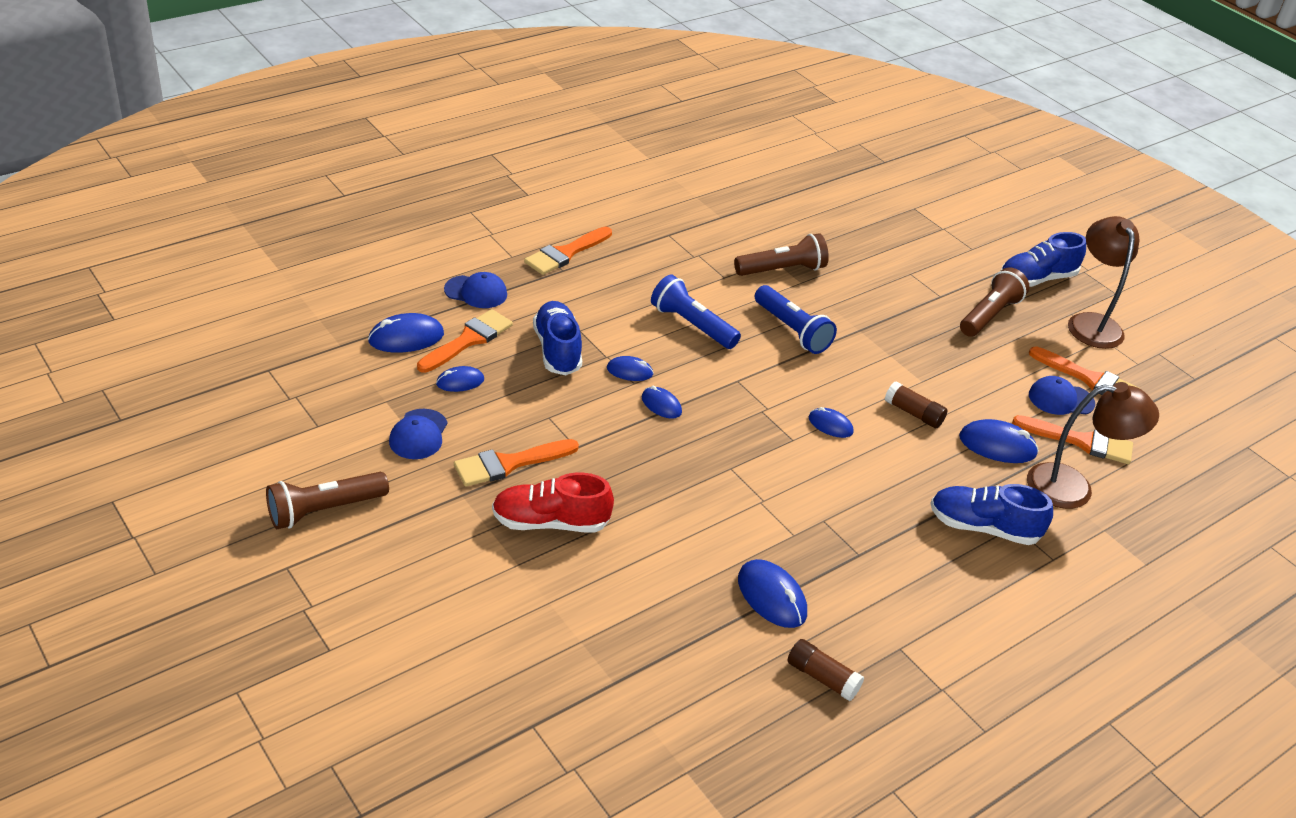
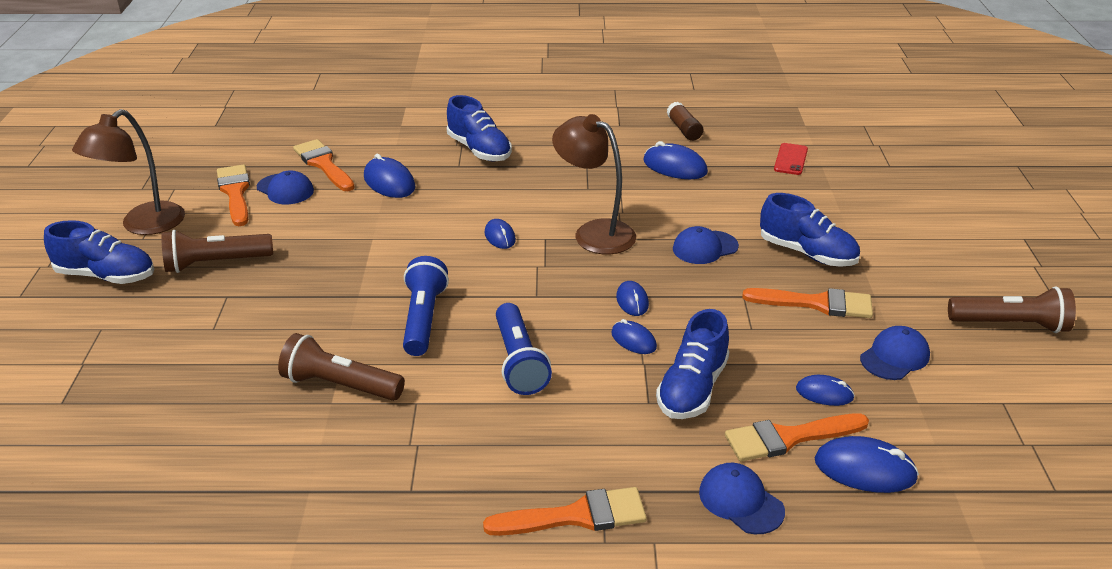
camera: 140 degrees left, 5 degrees down
red shoe [492,473,614,533] -> blue shoe [760,193,860,267]
blue mouse [738,559,807,628] -> blue mouse turned 60 degrees counterclockwise [643,141,708,179]
brown glue stick [885,382,948,428] -> none
brown lamp [1027,382,1159,509] -> brown lamp moved to [552,114,636,254]
none -> blue cap [673,226,739,264]
none -> red phone [774,143,808,175]

